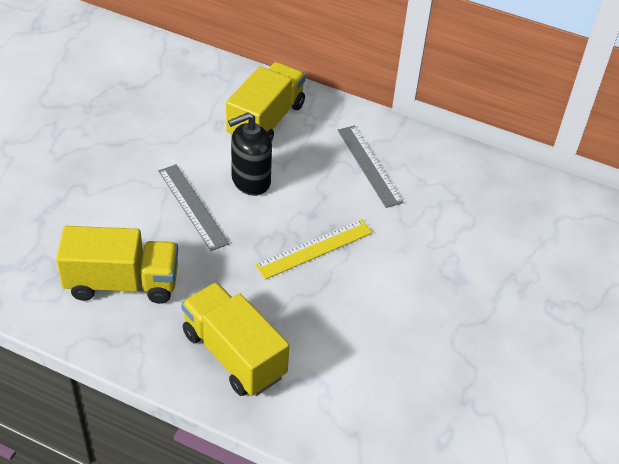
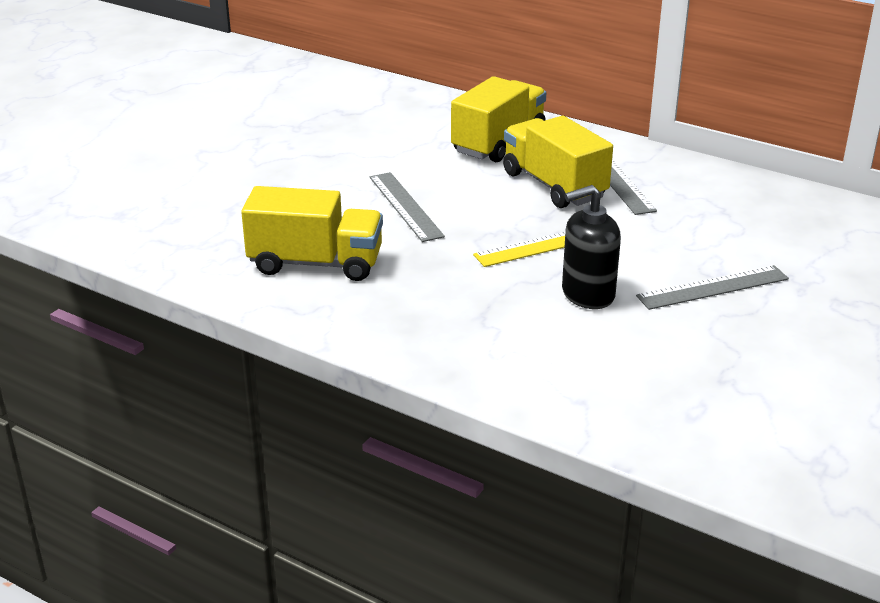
camera: 10 degrees right, 15 degrees down
yellow truck [181,282,289,396] -> yellow truck moved to [503,116,613,208]
black soap dispenser [228,112,272,196] -> black soap dispenser moved to [562,185,621,309]
none -> grey ruler [636,265,789,310]

